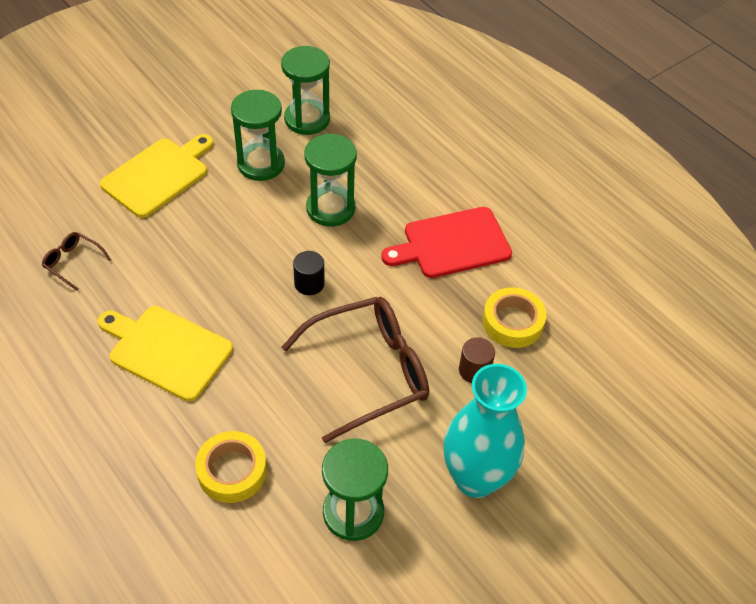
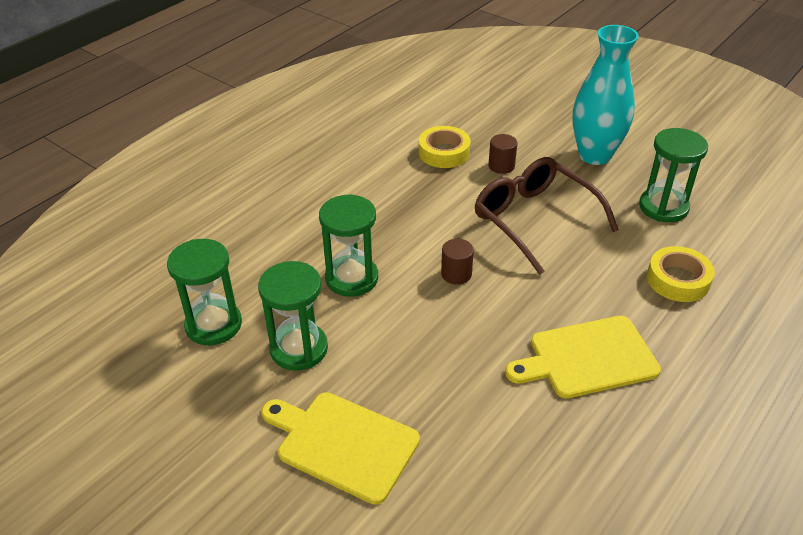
camera: 100 degrees left, 10 degrees down
brown glasses [42,232,111,291] -> none
yellow cutting board [98,306,233,401] -> yellow cutting board turned 60 degrees clockwise [505,316,661,398]
black cylinder [293,251,325,295] -> brown cylinder [441,239,474,285]
red cutting board [381,207,512,278] -> none

